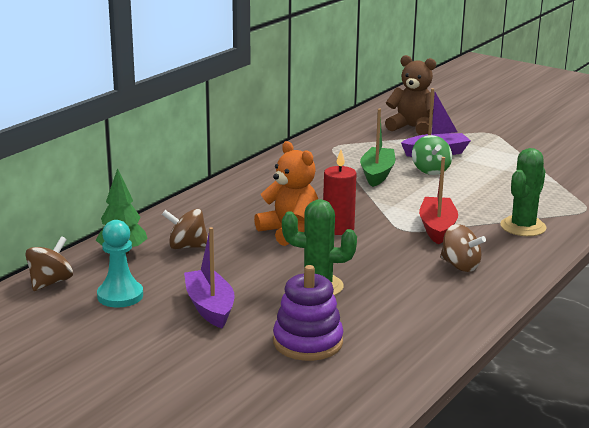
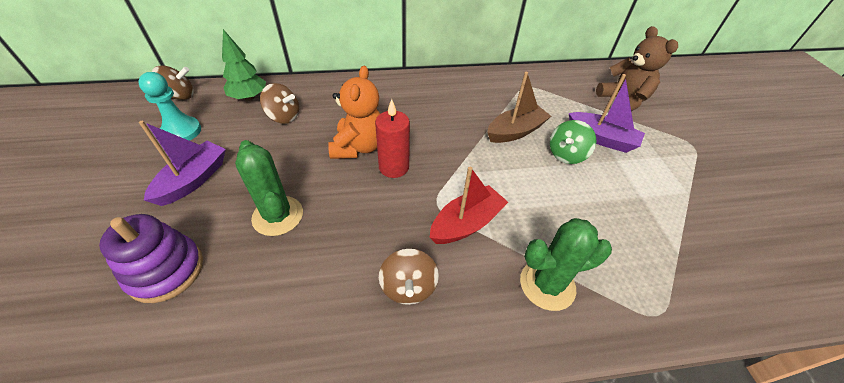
camera: 45 degrees right, 25 degrees up
brown spinning top [162,209,208,249] -> brown spinning top turned 150 degrees clockwise [260,83,299,124]
green boat [360,109,396,187] -> brown boat [487,72,551,143]

